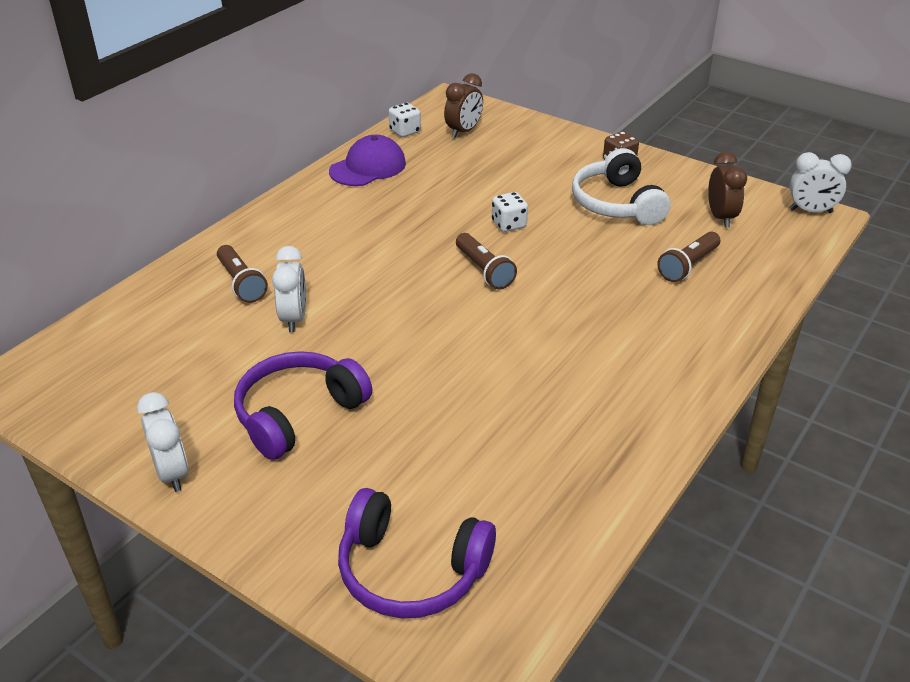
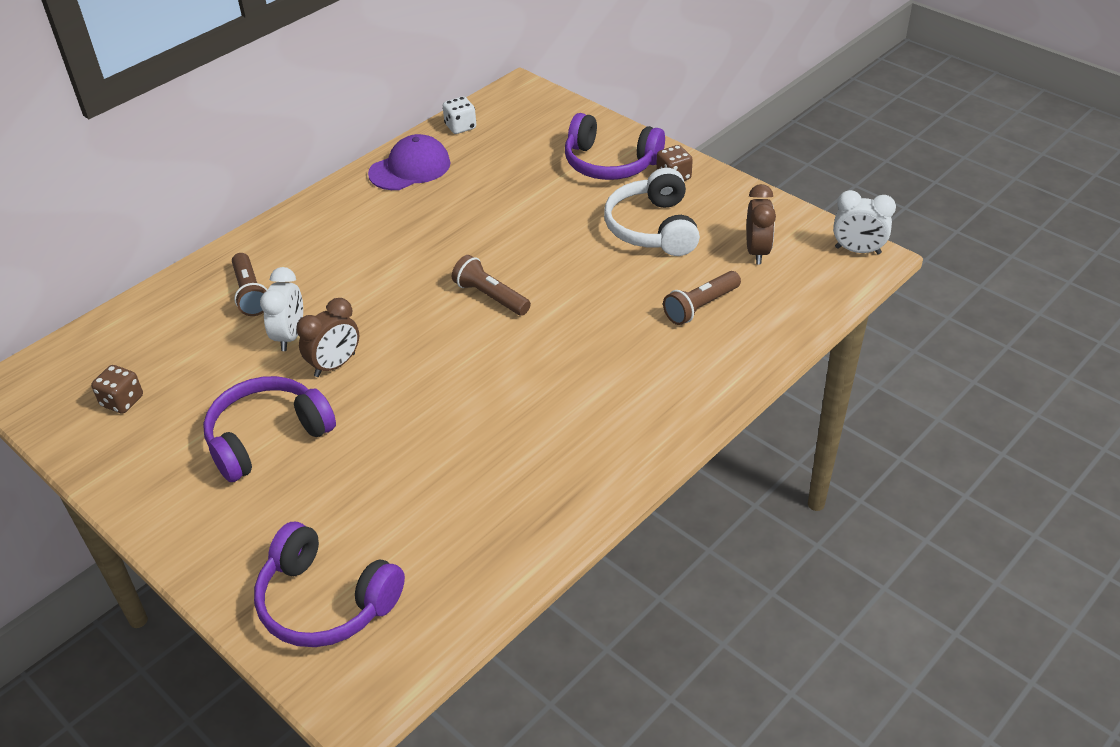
camera: 10 degrees right, 5 degrees up
white clock [137,392,188,492] -> none
brown clock [444,73,483,138] -> brown clock moved to [296,298,359,377]
brown flashlight [456,233,517,289] -> brown flashlight turned 150 degrees clockwise [452,255,531,316]
white dice [492,192,528,232] -> none
none -> brown dice [91,365,143,414]
none -> purple headphones [565,113,665,180]

